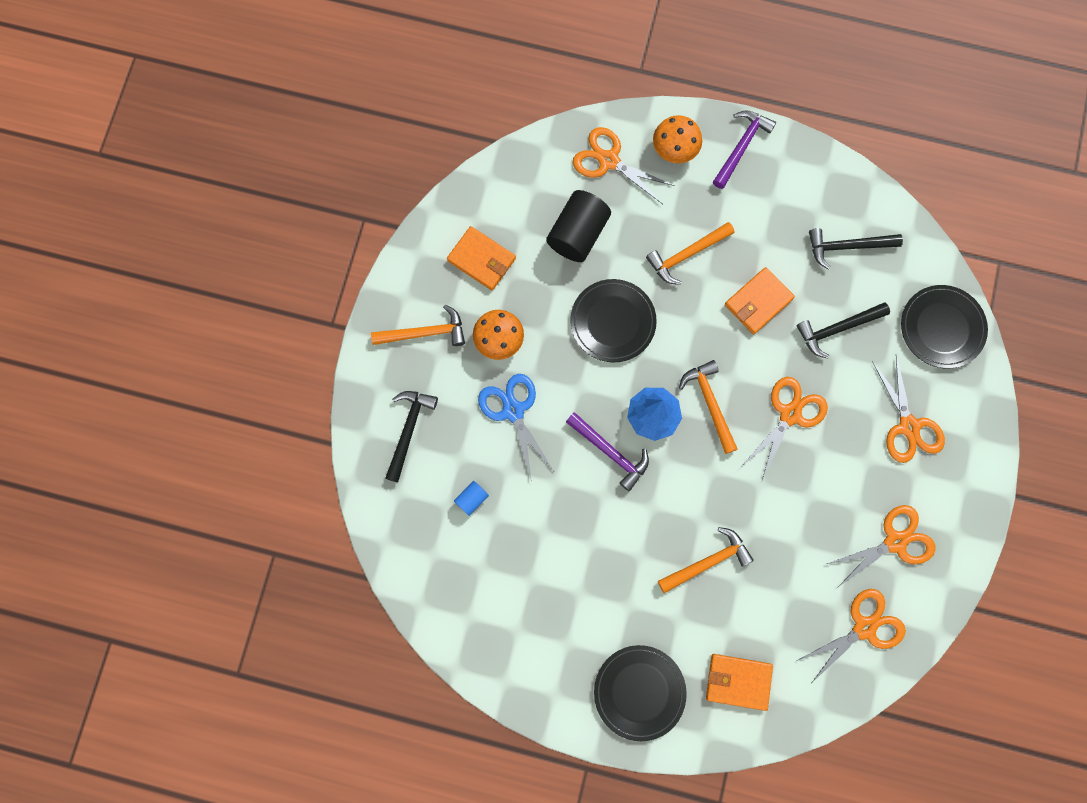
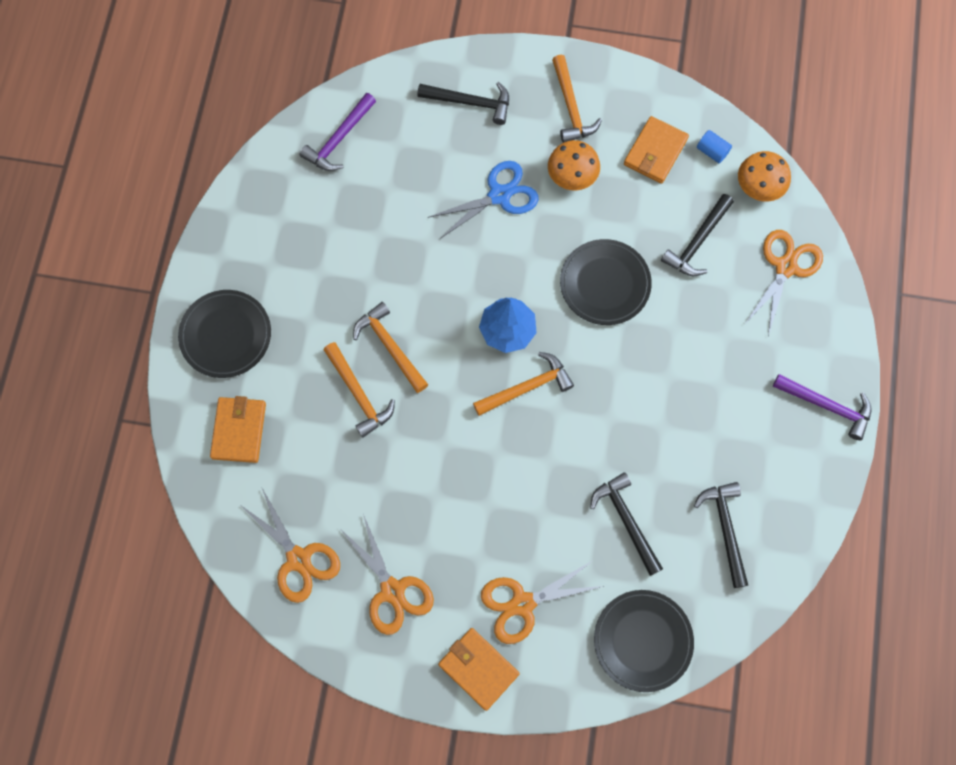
camera: 85 degrees right, 5 degrees down
blue cylinder [454,481,489,516] -> blue cylinder moved to [697,130,732,163]
black cylinder [546,190,611,262] -> black hammer [661,194,734,276]
purple hammer [566,412,649,491] -> purple hammer moved to [300,93,376,171]
orange hammer [646,222,734,285] -> orange hammer moved to [353,302,428,393]
orange mushroom [653,115,702,163] -> orange mushroom moved to [738,151,791,202]
orange wallet [725,267,795,334] -> orange wallet moved to [438,628,520,711]
orange scissors [741,377,828,480] -> none

